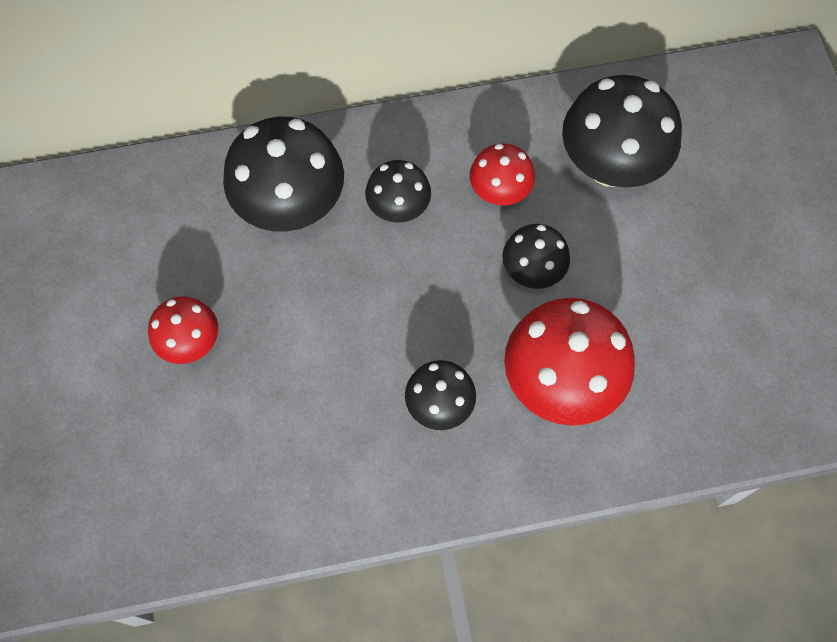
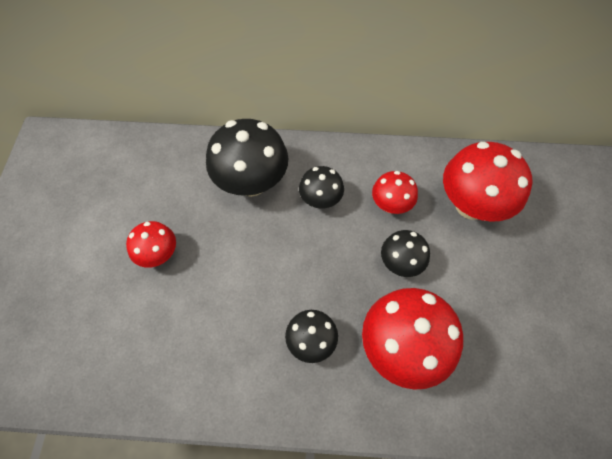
camera: 15 degrees right, 5 degrees down
black mushroom [562,75,682,187] -> red mushroom [443,142,533,222]

